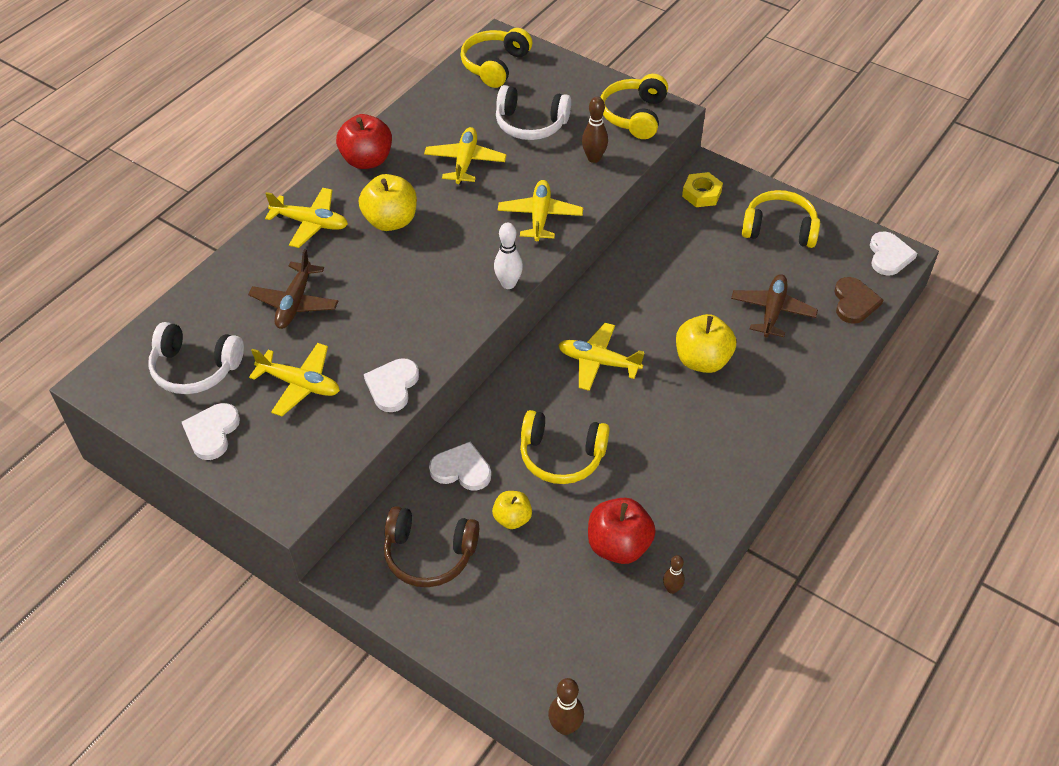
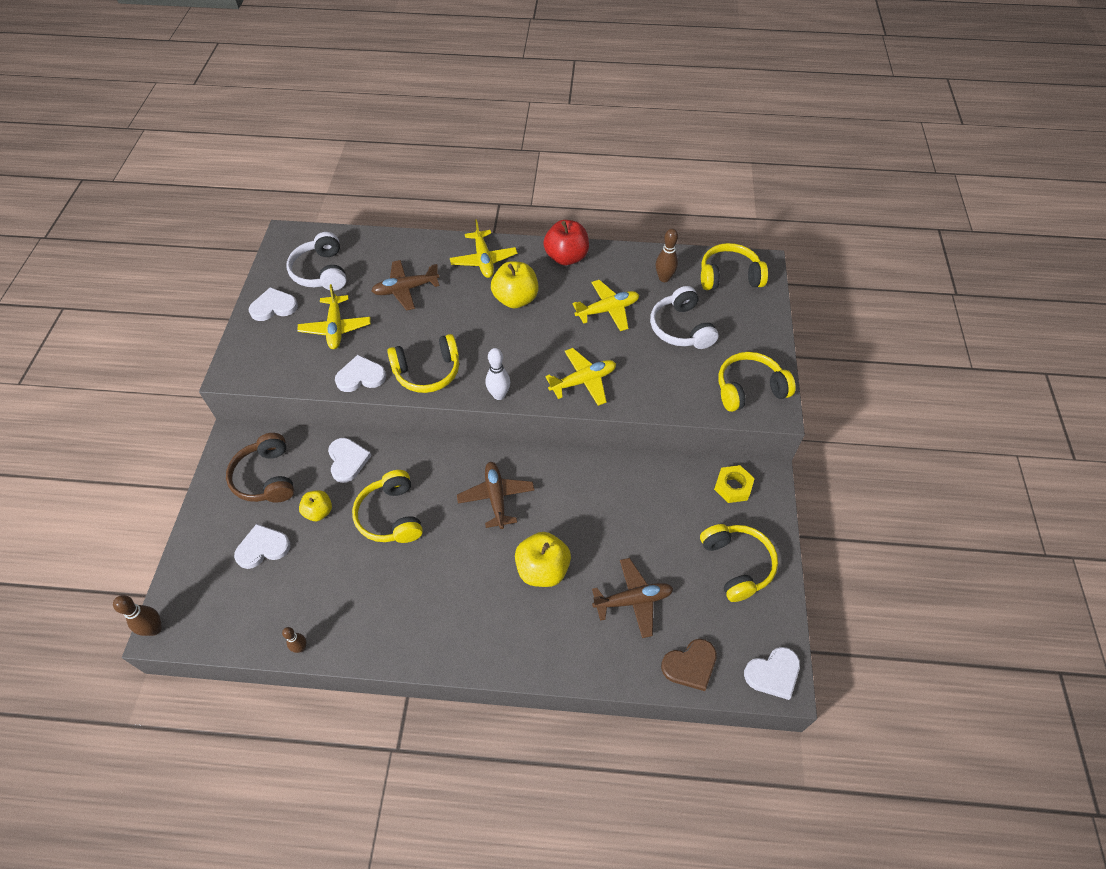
camera: 60 degrees right, 5 degrees up
yellow plane [558,323,644,391] -> brown plane [457,462,535,529]
brown bowling pin [582,97,608,163] -> brown bowling pin moved to [656,229,678,282]
red apple [588,498,656,564] -> none
none -> white heart [234,524,290,569]
none -> yellow headphones [387,334,459,393]

